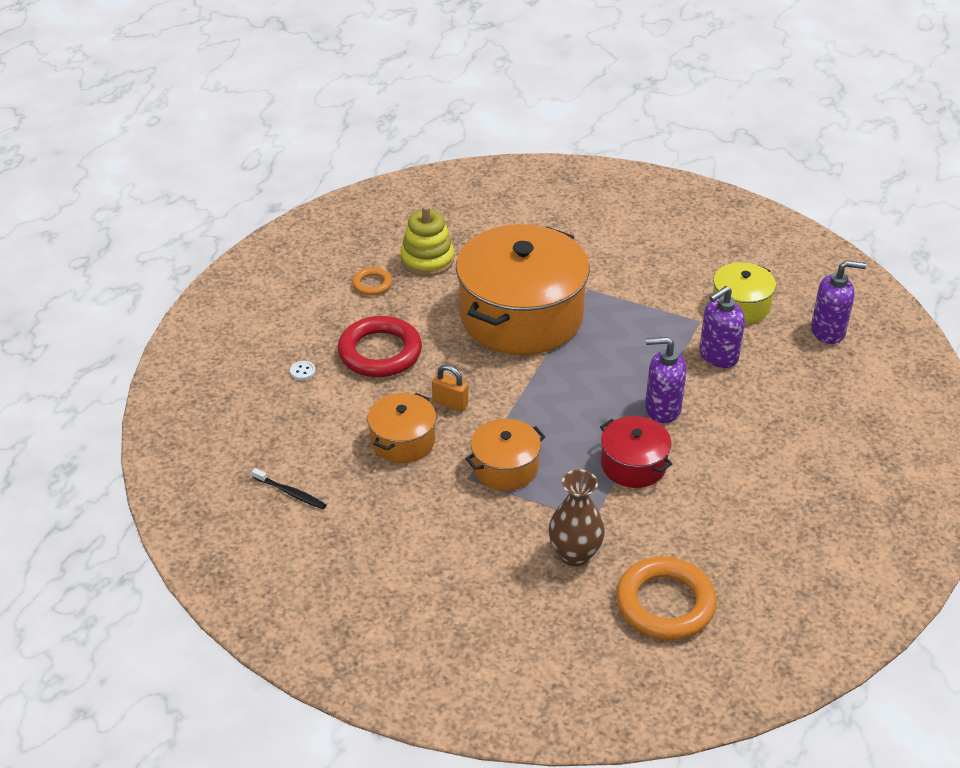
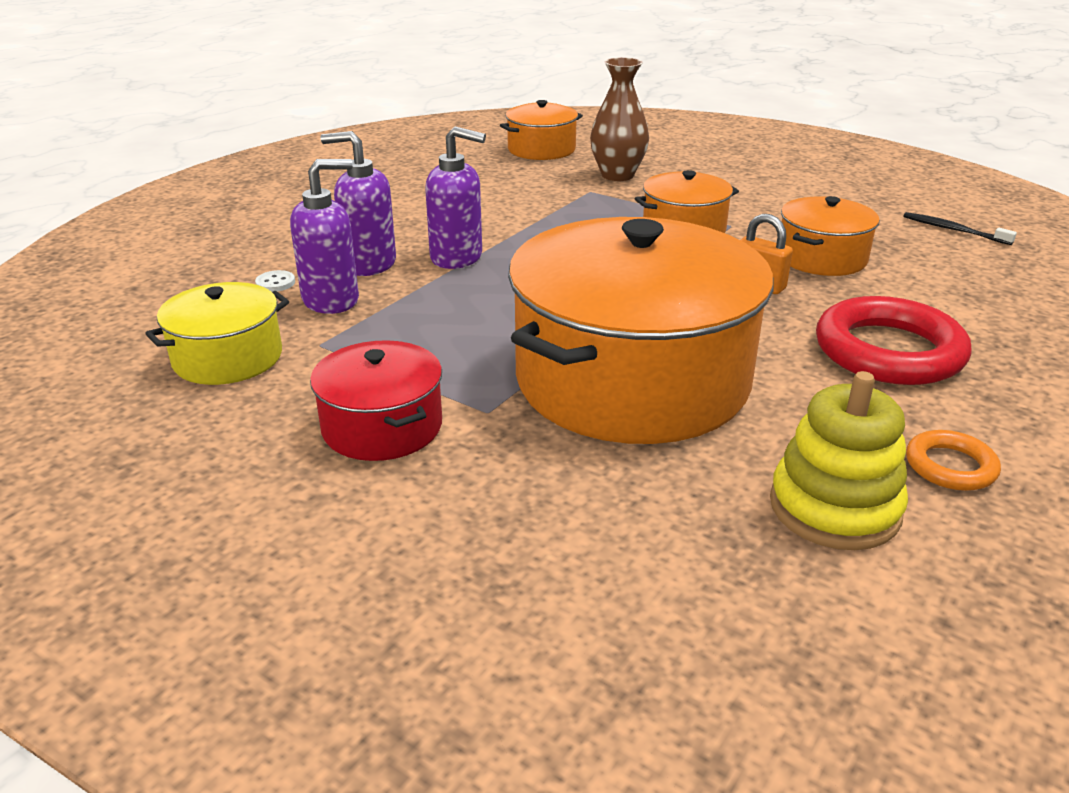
camera: 170 degrees left, 10 degrees down
white button [290,361,316,380] -> white button moved to [255,270,295,292]
red pot [600,416,673,488] -> red pot moved to [310,340,442,461]
orange ring [616,556,717,640] -> orange pot [500,100,583,160]
purple soap dispenser [811,260,867,344] -> purple soap dispenser moved to [321,131,396,276]

